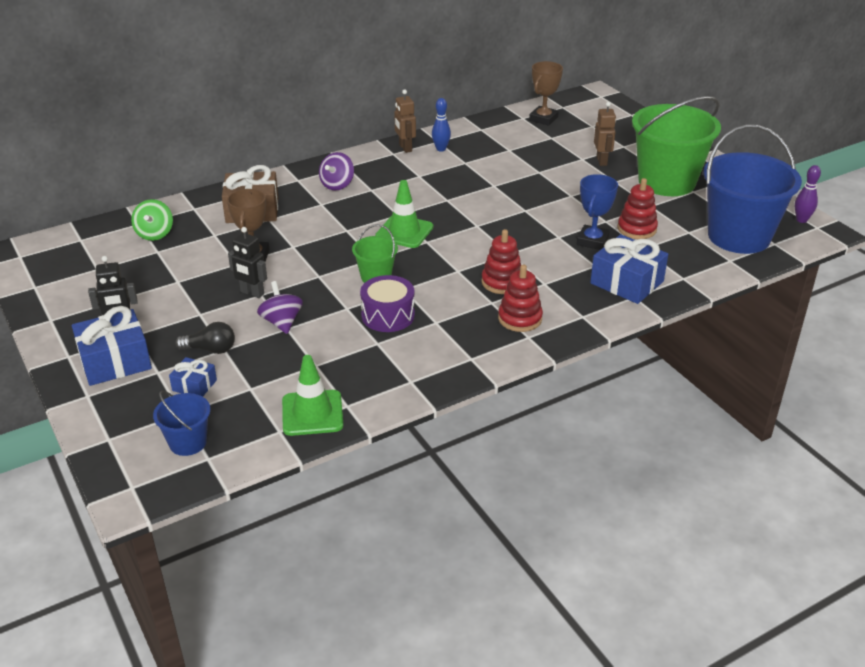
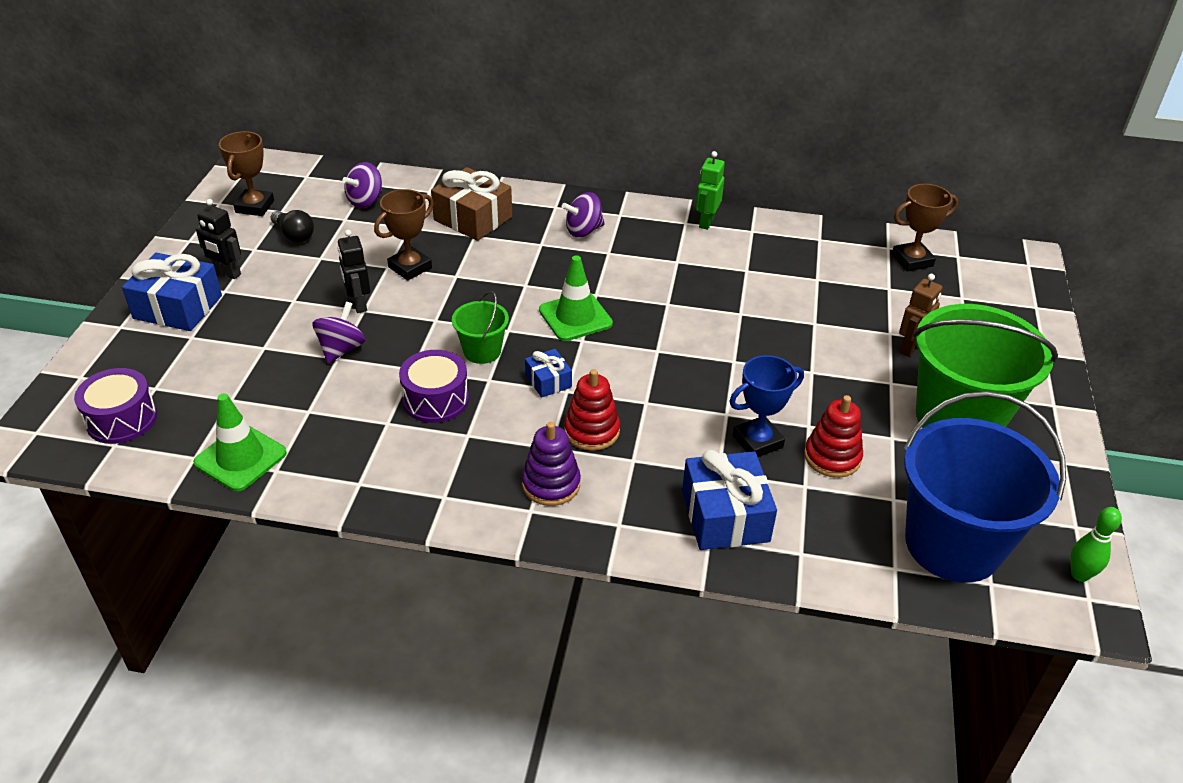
camera: 40 degrees right, 5 degrees up
green spinning top [131,199,173,241] -> purple spinning top [343,162,382,208]
blue bucket [153,391,211,456] -> purple drum [74,368,157,444]
blue gift [169,357,217,397] -> blue gift moved to [525,349,572,398]
black light bulb [175,322,235,354] -> black light bulb moved to [271,210,314,243]
brown robot [394,90,416,153] -> green robot [696,151,725,230]
blue bowling pin [432,98,451,152] -> none
red stacking toy [498,265,543,332] -> purple stacking toy [522,422,581,506]
purple bowling pin [795,165,821,223] -> green bowling pin [1070,507,1122,582]
none -> brown trophy [219,131,274,216]

